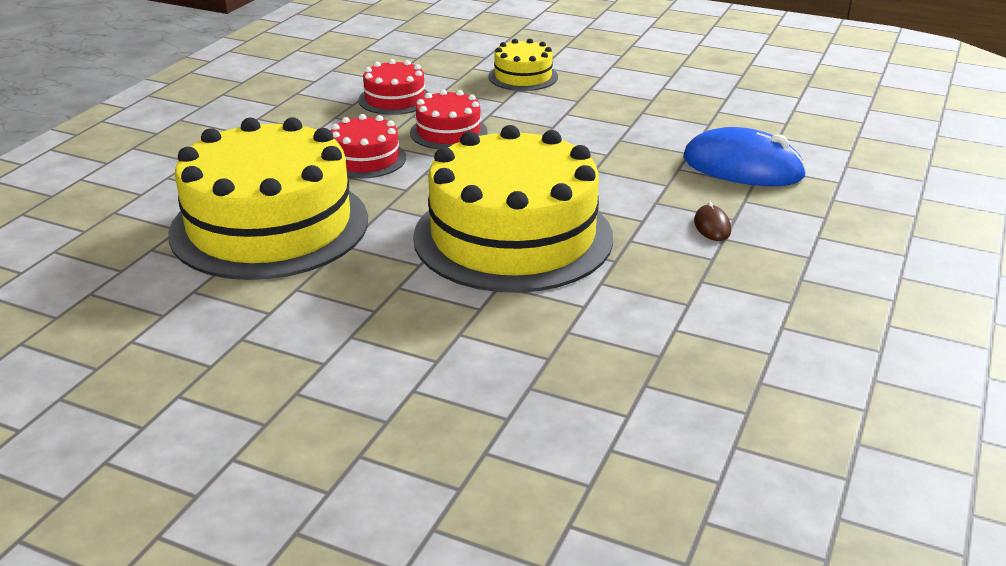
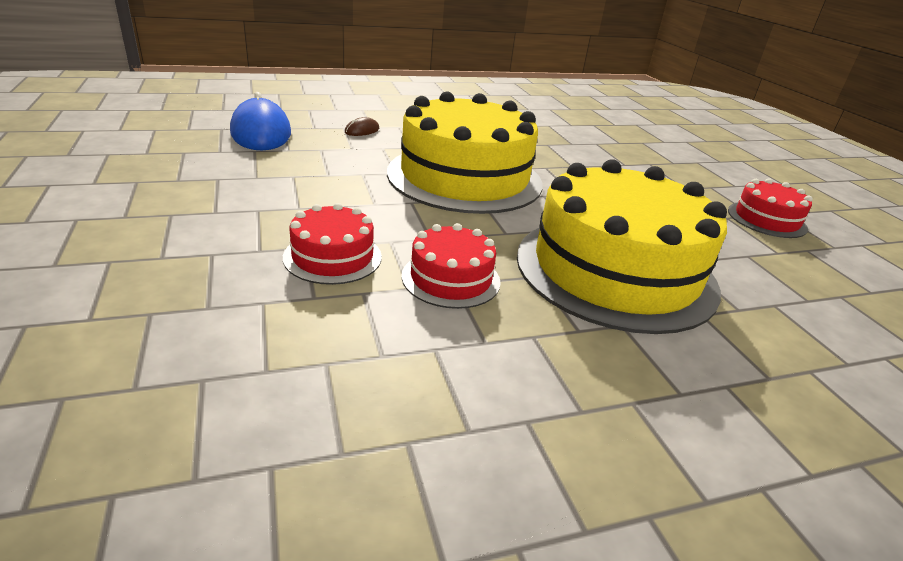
camera: 135 degrees left, 0 degrees up
red cake [358,59,429,115] -> red cake moved to [728,178,813,238]
yellow cake [488,39,558,91] -> none

